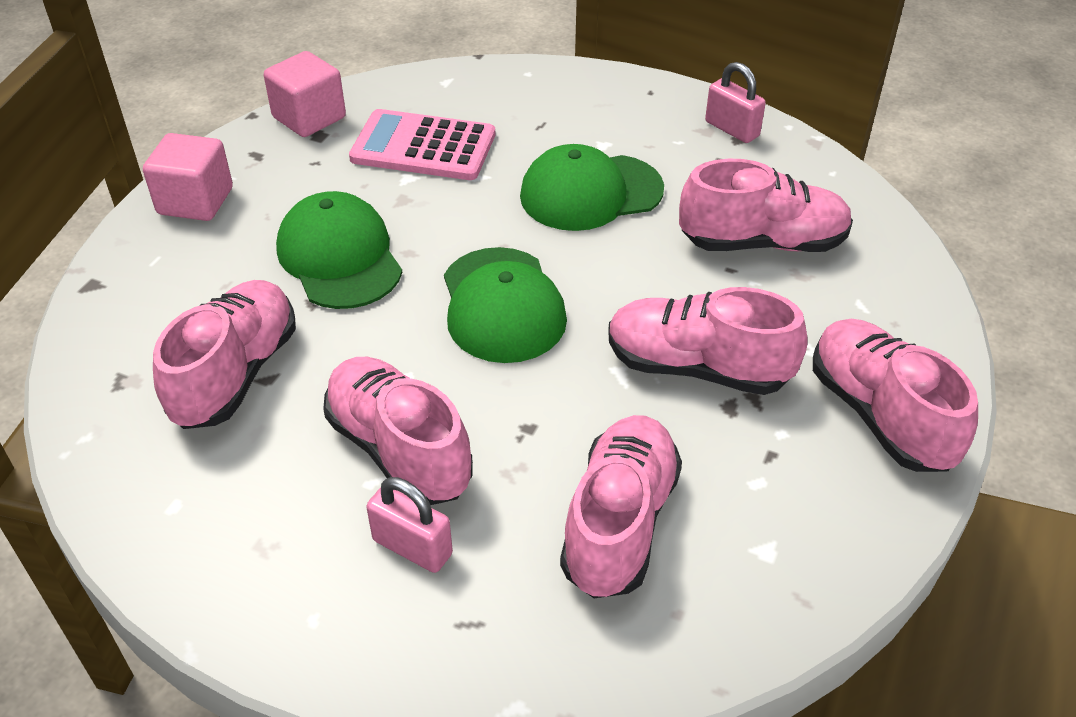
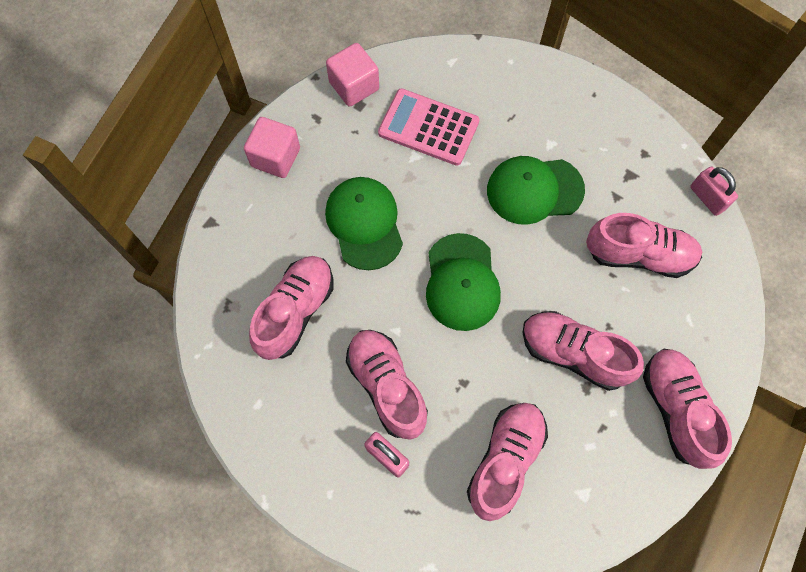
camera: 10 degrees right, 25 degrees up
pink padlock [705,62,766,143] -> pink padlock moved to [690,166,738,216]

